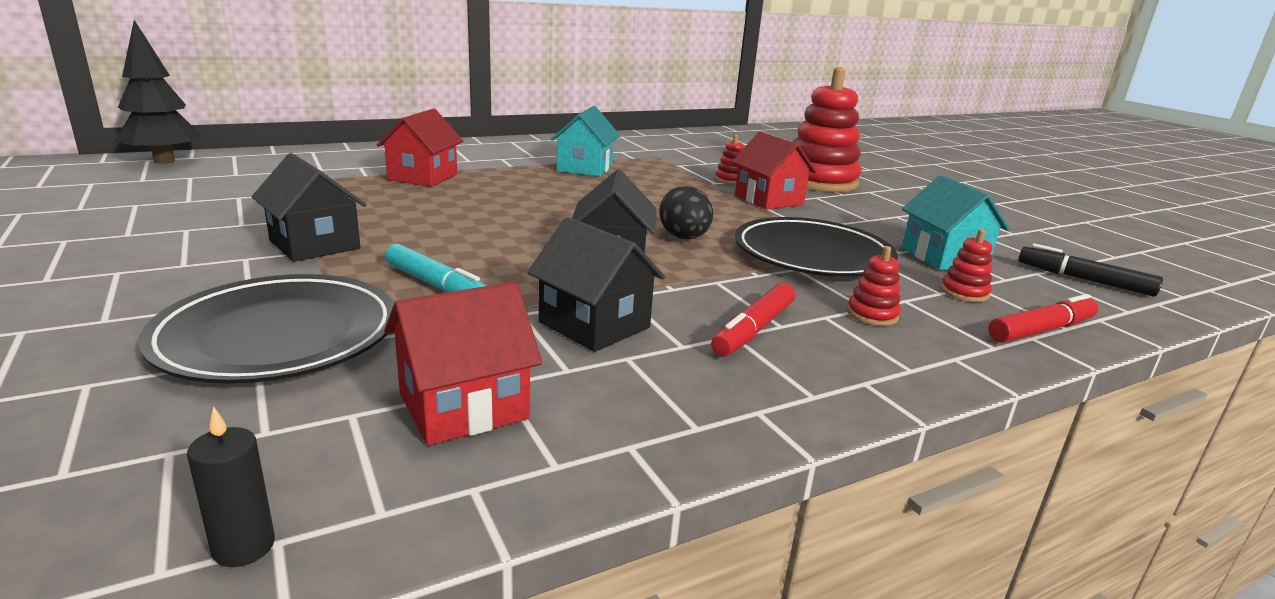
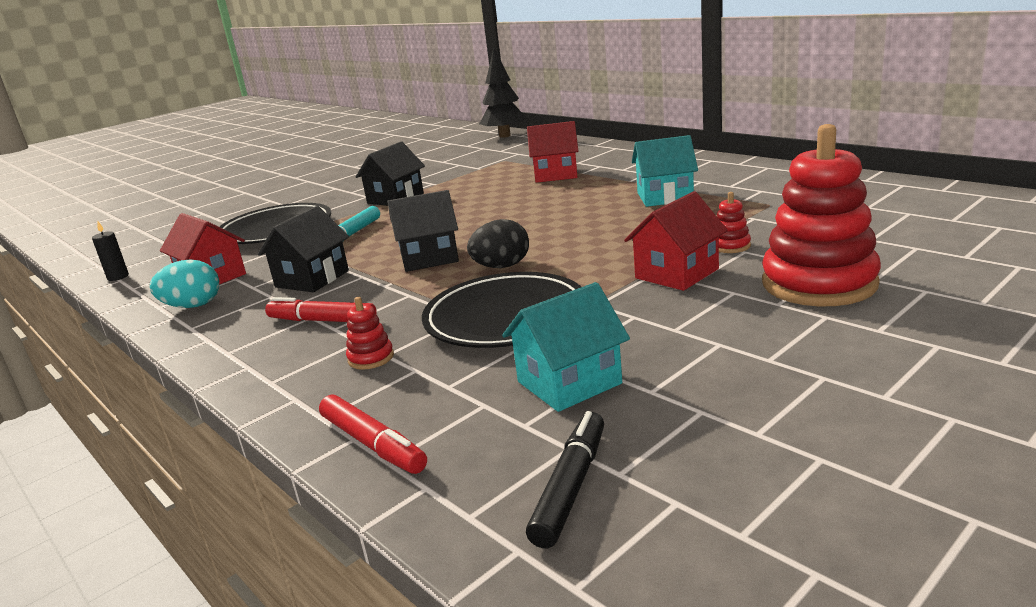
camera: 80 degrees right, 0 degrees up
red stacking toy [941,229,992,302] -> none
none -> turquoise egg [150,260,219,308]

